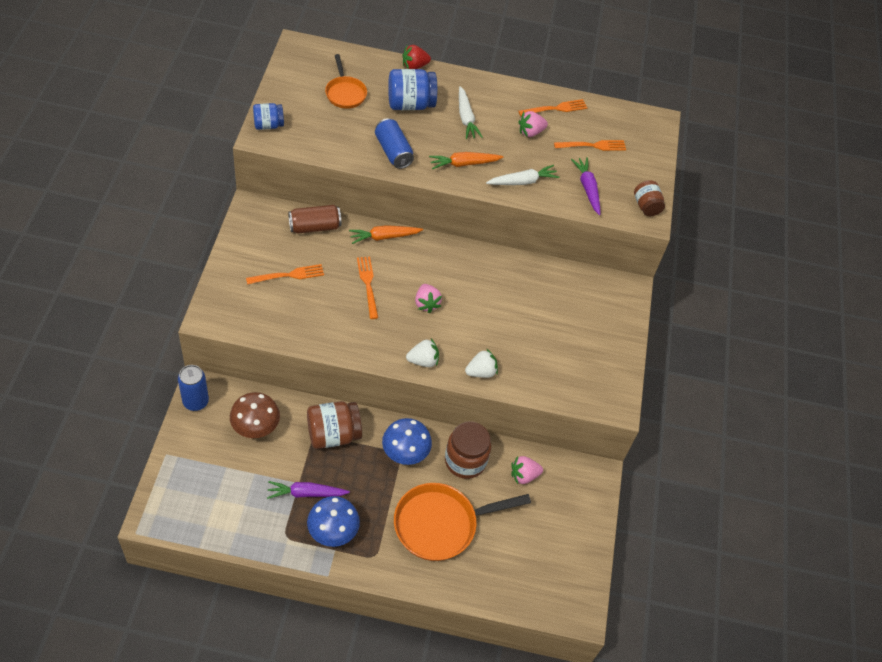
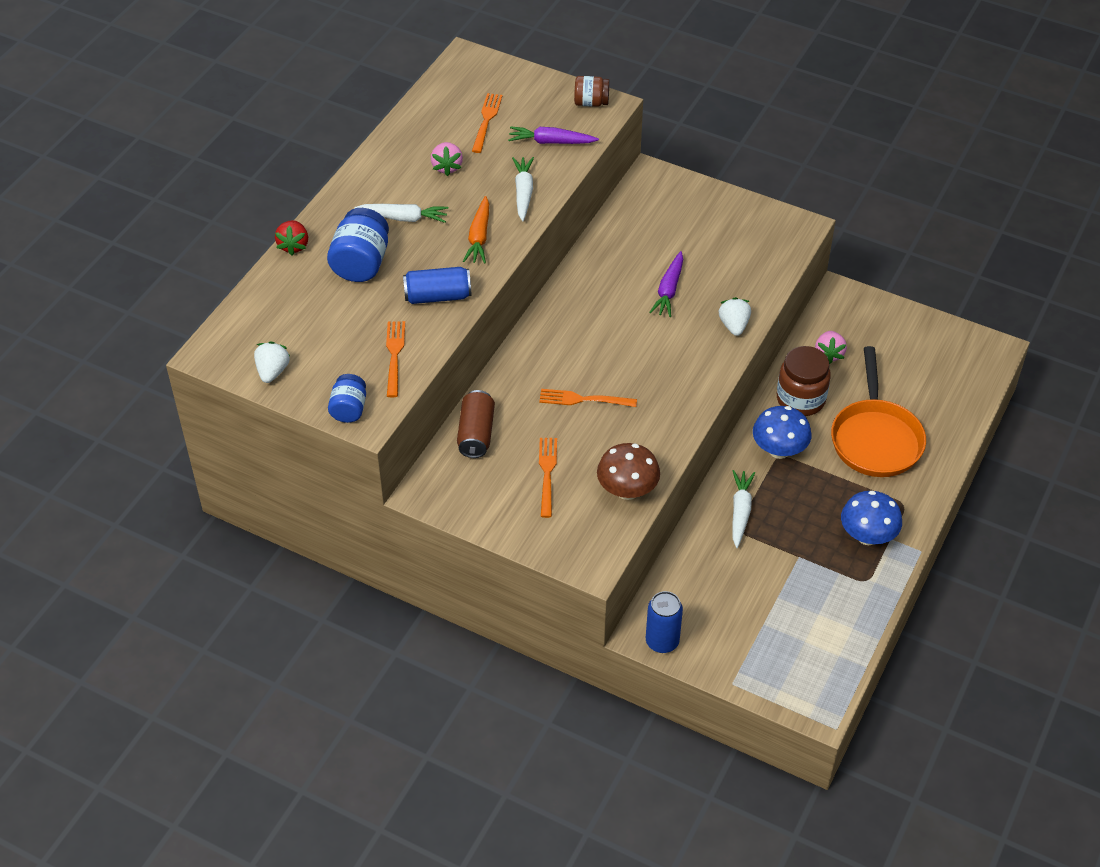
camera: 65 degrees left, 5 degrees down
brown mushroom [230,392,280,438] -> brown mushroom moved to [597,443,660,500]
purple carrot [267,481,350,499] -> purple carrot moved to [649,251,683,317]
brown jar [307,401,362,449] -> white carrot [732,470,755,548]
orange pan [325,54,367,109] -> none
orange carrot [349,225,423,244] -> none
white strawberry [406,339,439,367] -> white strawberry moved to [254,341,290,383]
pink strawberry [415,284,442,313] -> none
orange fork [518,99,587,116] -> orange fork moved to [386,321,405,397]

